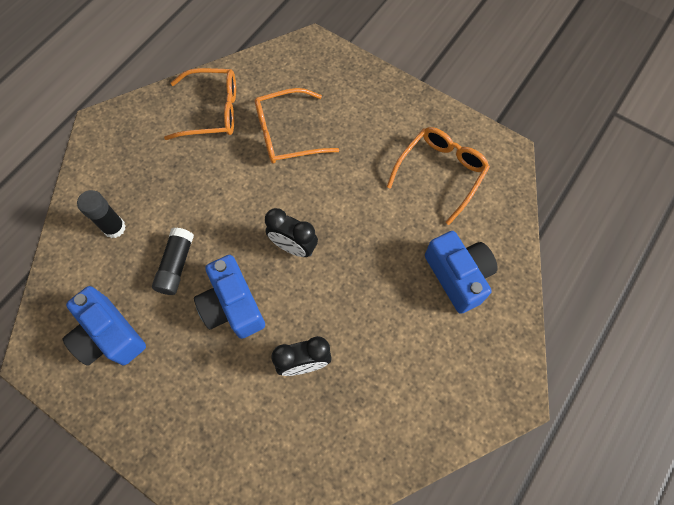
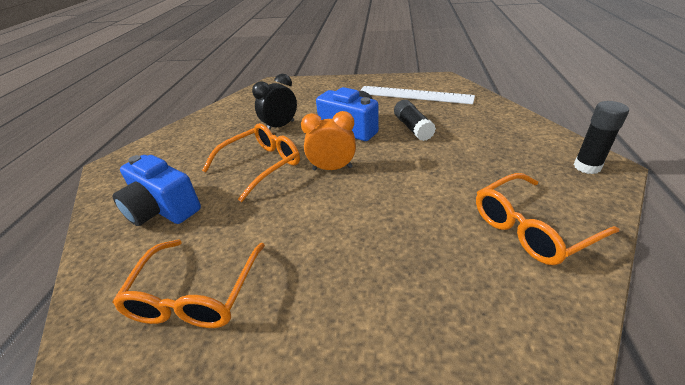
camera: 155 degrees right, 30 degrees down
blue camera [63,286,146,366] -> white ruler [360,86,475,104]
black glue stick [77,190,126,238] -> black glue stick moved to [574,101,629,174]
orange glasses [255,88,339,164] -> orange glasses moved to [202,123,300,202]
black clock [265,208,318,257] -> orange clock [301,111,356,171]

